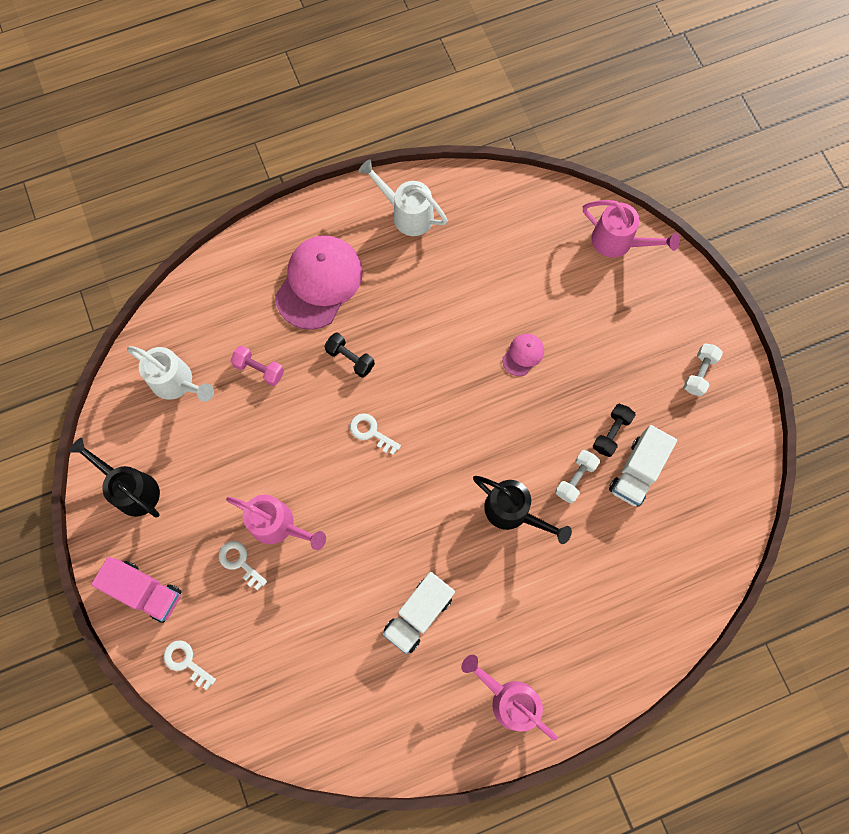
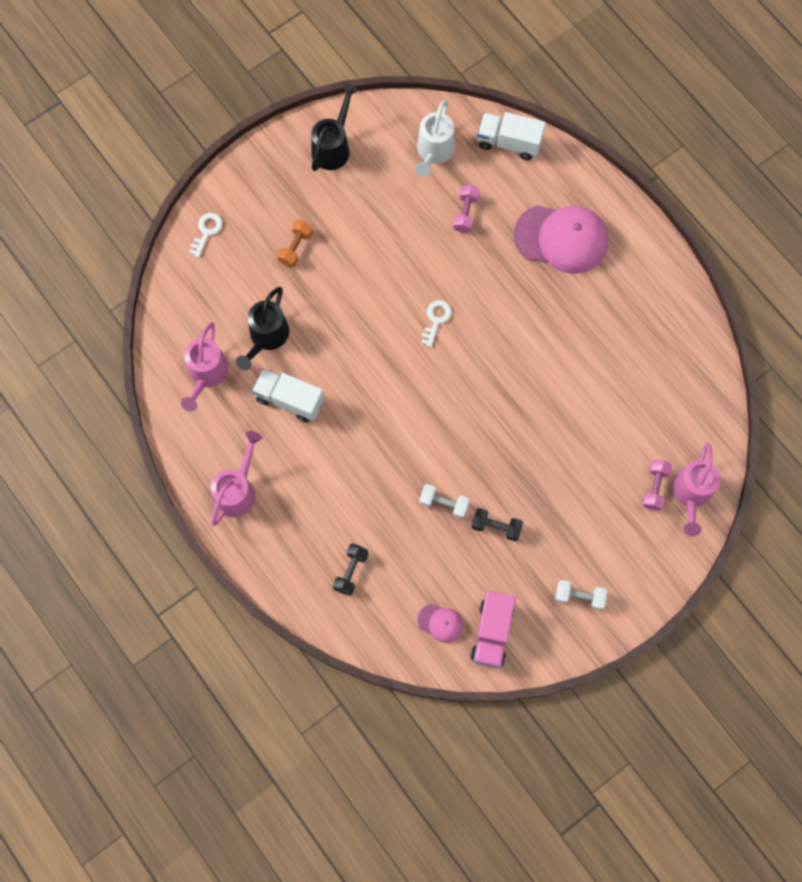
camera: 75 degrees right, 0 degrees up
pink truck [91,557,182,623] -> pink truck moved to [471,591,516,668]
white key [218,541,267,590] -> orange dumbbell [277,220,313,267]
pink watering can [226,495,326,550] -> pink watering can moved to [181,322,229,412]
black dumbbell [324,333,375,378] -> black dumbbell moved to [333,544,368,596]
white watering can [358,159,448,236] -> none
black watering can [473,476,572,544] -> black watering can moved to [236,287,289,370]
pink cap [502,334,544,376] -> pink cap moved to [418,603,463,643]
white truck [609,425,677,507] -> white truck moved to [477,112,546,160]
none -> pink dumbbell [642,460,672,511]

